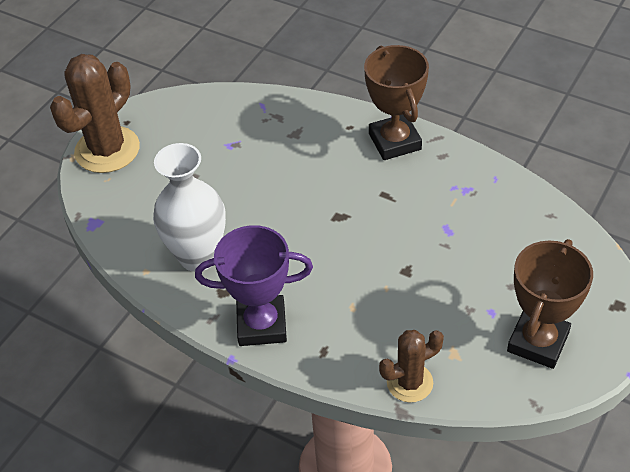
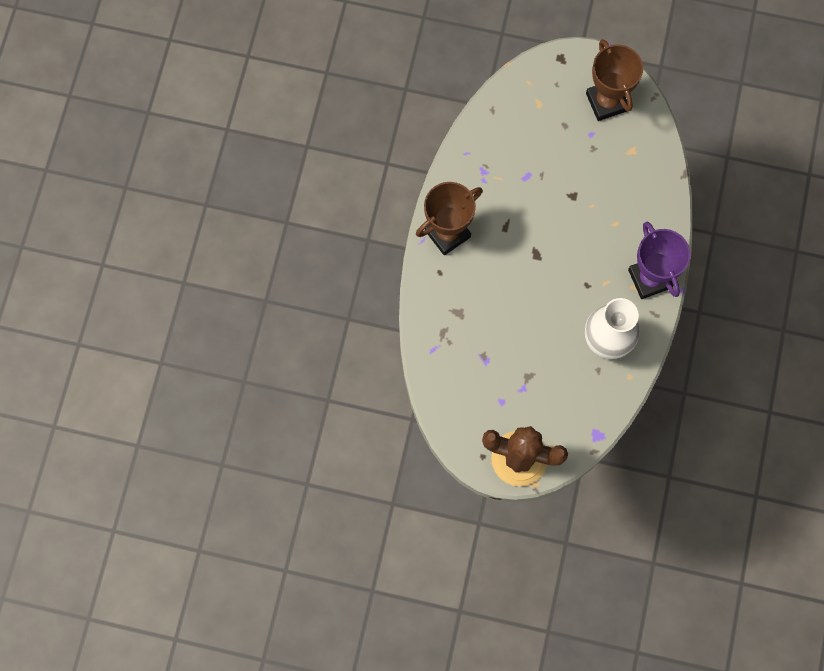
camera: 110 degrees left, 25 degrees up
brown cactus [379,330,444,403] -> none
brown trophy [507,239,593,369] -> brown trophy turned 60 degrees clockwise [586,39,643,121]

